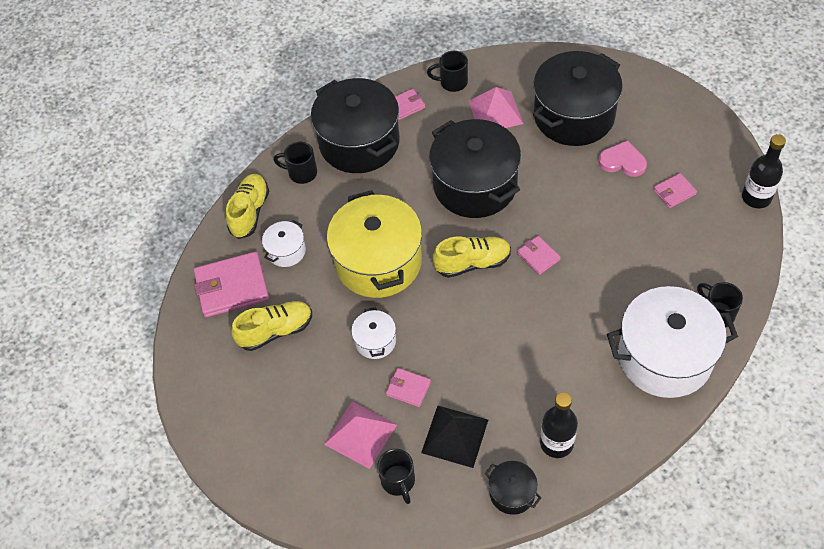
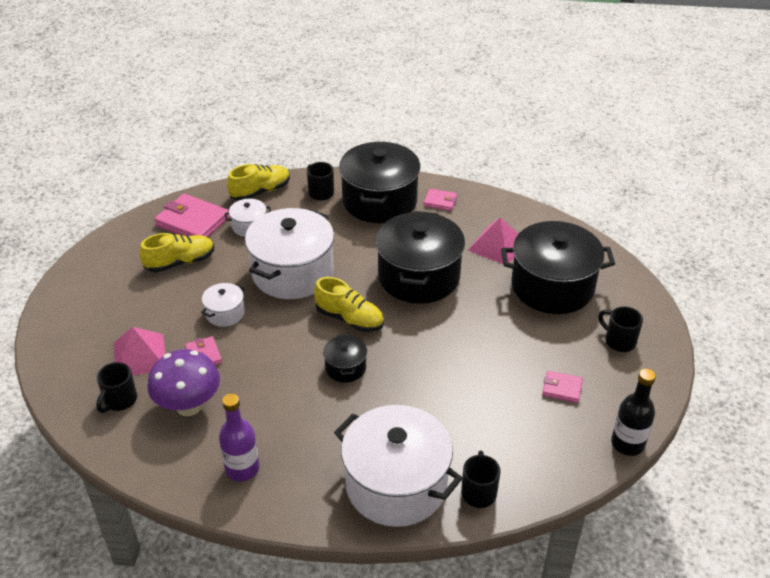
camera: 40 degrees right, 15 degrees down
yellow shoe [231,301,312,351] -> yellow shoe turned 45 degrees counterclockwise [140,233,214,273]
yellow pot [327,190,422,298] -> white pot [245,208,334,299]
black pyramid [421,406,488,468] -> purple mushroom [147,349,220,416]
black mug [427,51,468,92] -> black mug moved to [598,306,643,352]
black pot [485,461,541,515] -> black pot moved to [323,334,367,382]
pink wallet [517,236,561,275] -> none
black bottle [540,392,578,458] -> purple bottle [219,394,260,482]
pink heart [598,140,647,177] -> none

